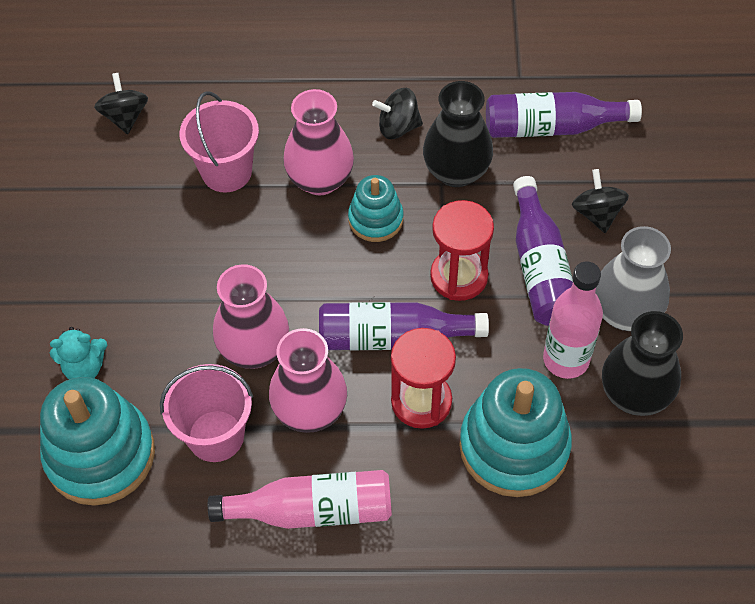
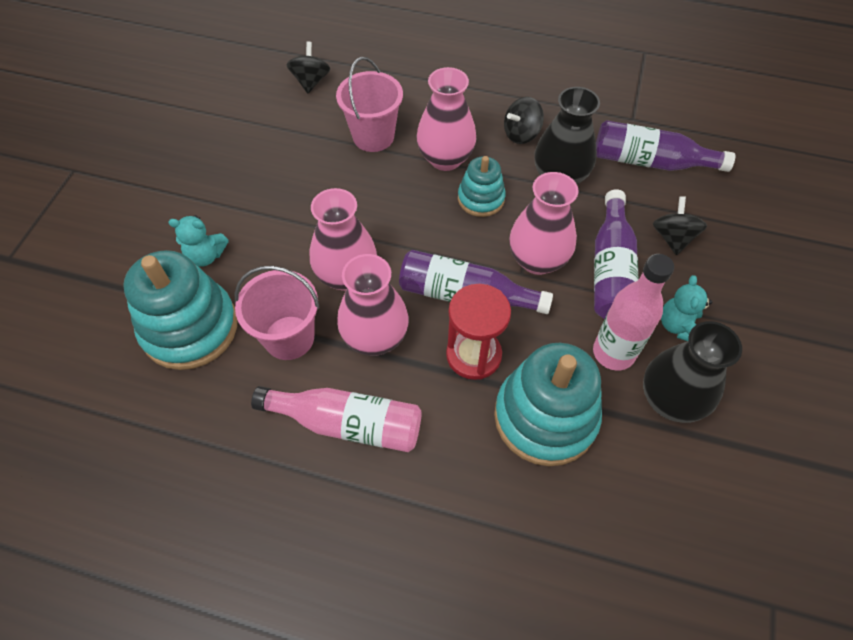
camera: 15 degrees right, 0 degrees up
black spinning top [372,88,423,139] -> black spinning top turned 45 degrees counterclockwise [504,97,544,144]
red hourglass [430,200,494,301] -> pink vase [509,172,579,275]
grey vase [595,226,671,331] -> turquoise teddy bear [661,275,712,341]

